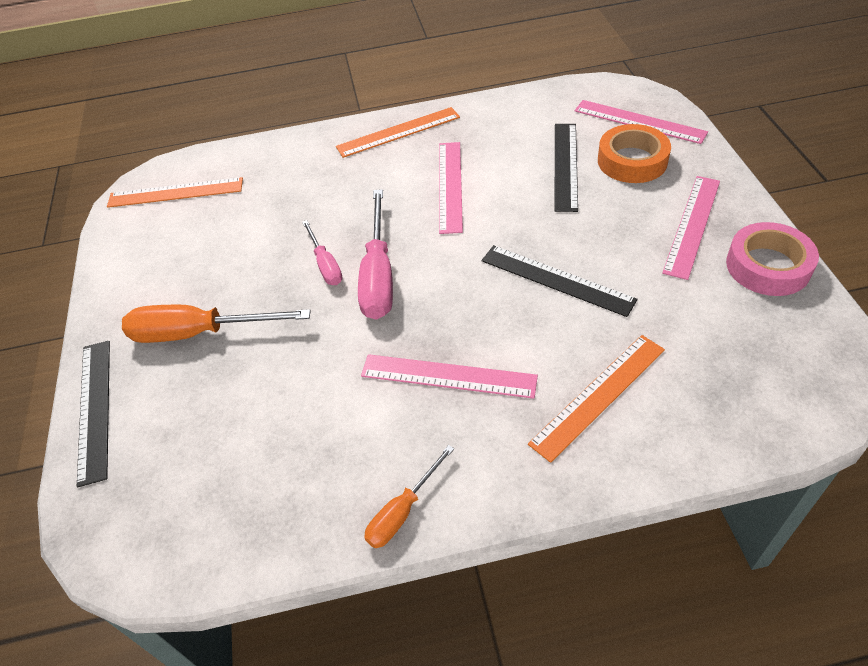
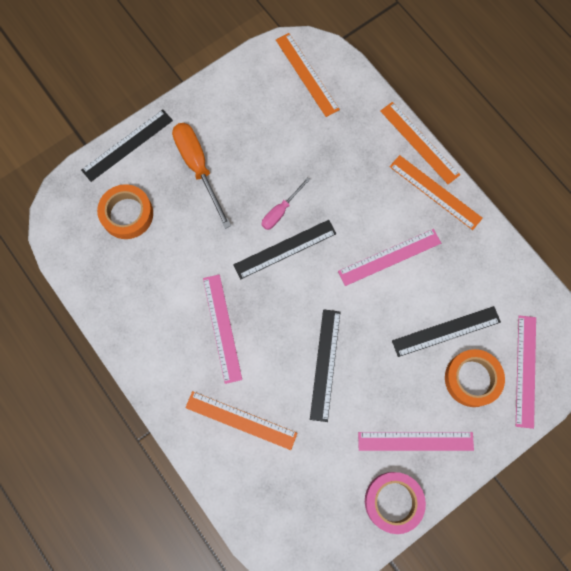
camera: 60 degrees right, 25 degrees up
pink screwdriver [358,189,393,320] -> black ruler [233,220,336,279]
orange screwdriver [364,445,454,548] -> none
none -> orange tape [97,184,153,239]
none -> orange ruler [380,102,460,184]

